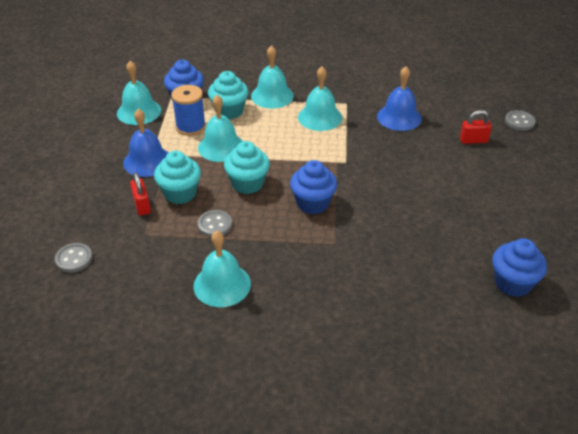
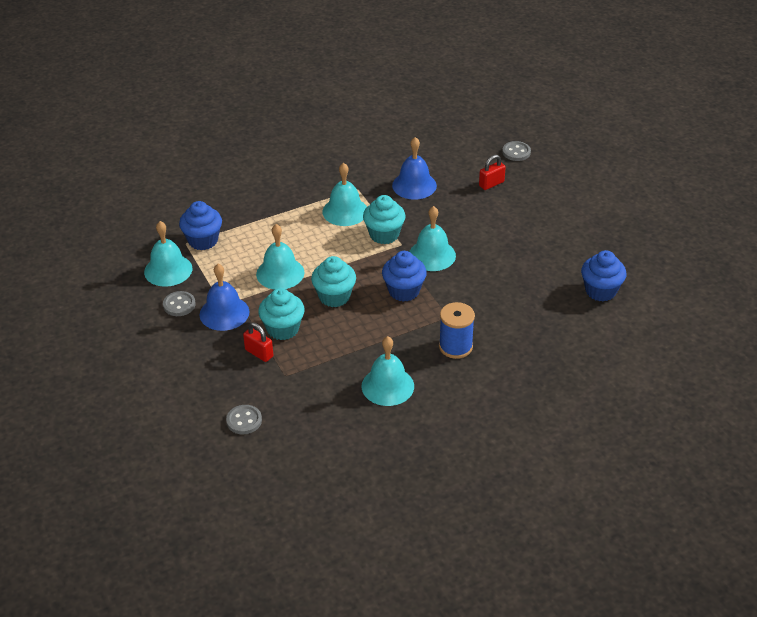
camera: 30 degrees left, 0 degrees up
blue spool [171,85,206,136] -> blue spool moved to [439,302,475,359]
grey button [198,210,232,237] -> grey button moved to [163,291,196,316]
turquoise cupcake [208,71,248,119] -> turquoise cupcake moved to [363,195,406,244]
turquoise bell [251,45,294,108] -> turquoise bell moved to [409,206,456,271]

